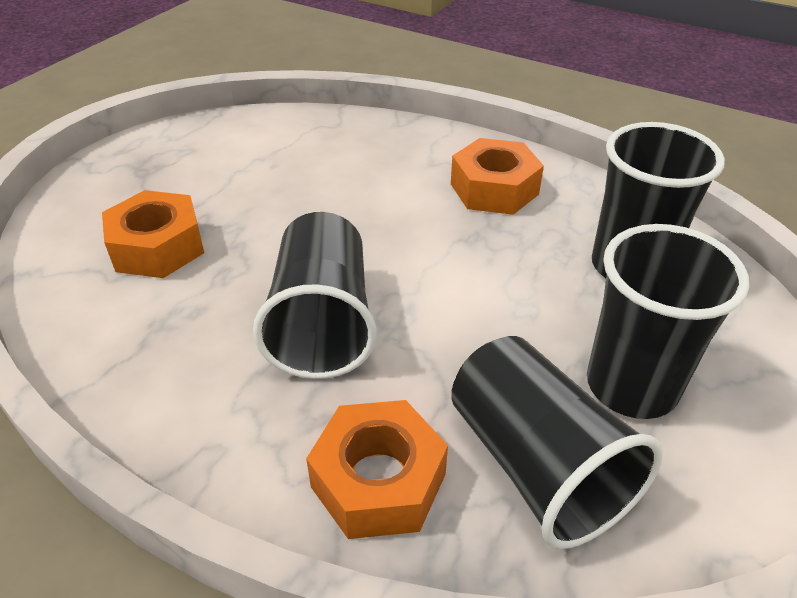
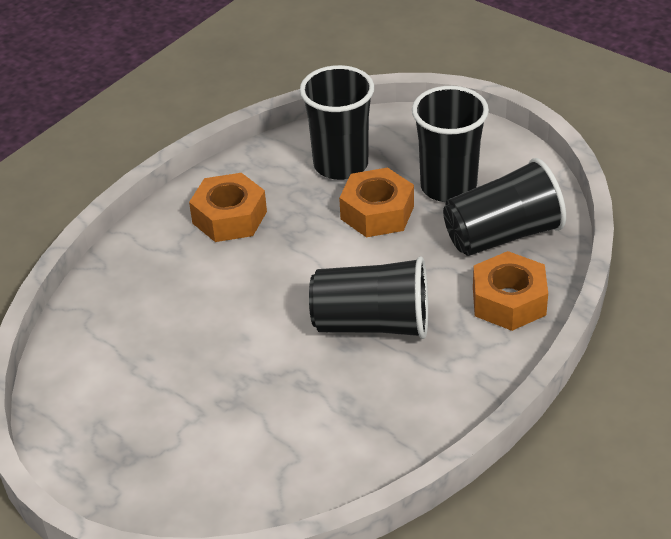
camera: 80 degrees left, 0 degrees up
orange nut [102,190,204,278] -> orange nut moved to [339,168,414,237]

